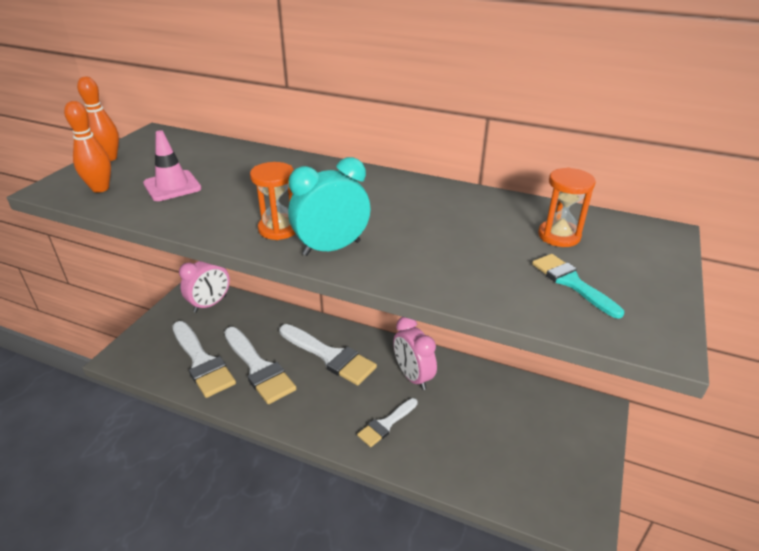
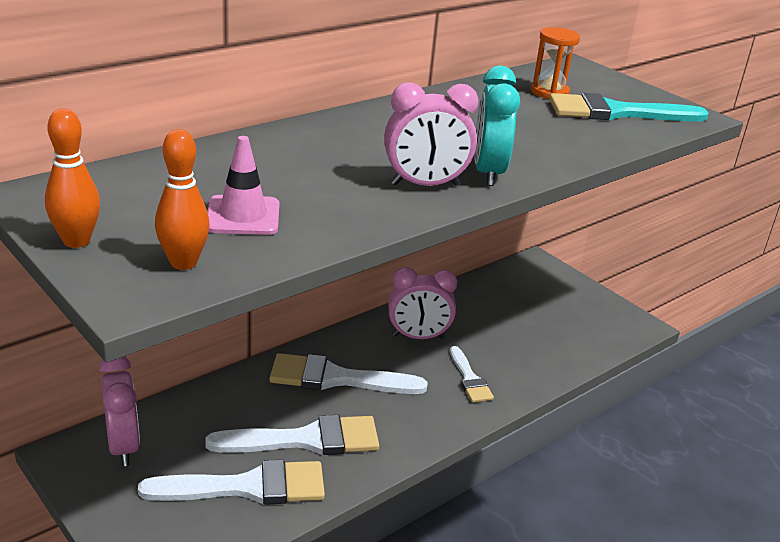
camera: 65 degrees left, 5 degrees down
orange hourglass [250,162,295,240] -> pink clock [384,82,479,186]
white brush [279,324,377,386] -> white brush turned 150 degrees counterclockwise [270,353,428,394]
turquoise brush [532,254,624,319] -> turquoise brush [549,93,709,122], size x1.76

